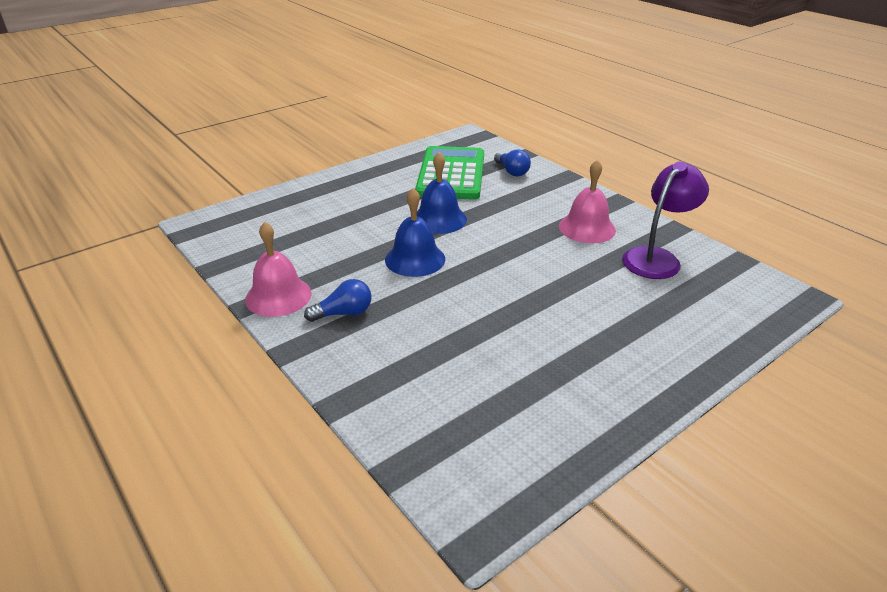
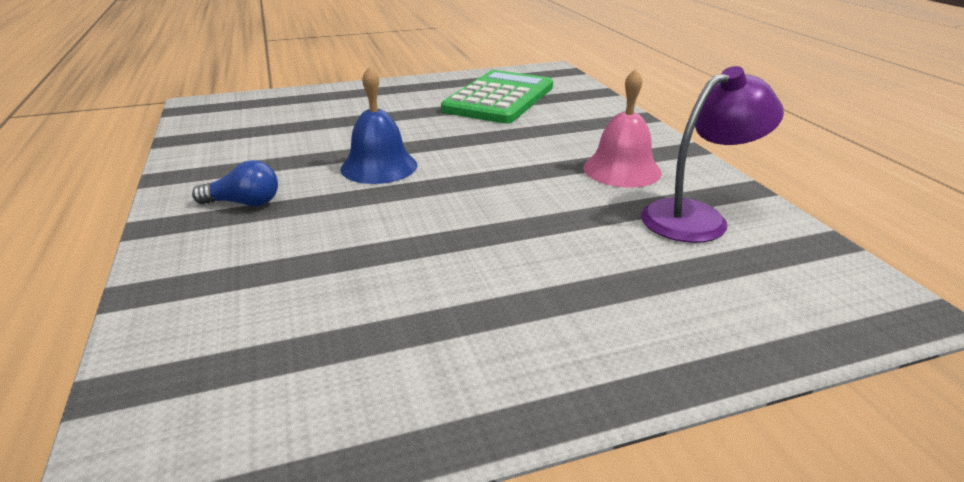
camera: 20 degrees right, 5 degrees down
pink bell [245,222,312,317] -> none
blue bell [417,152,467,234] -> none
blue light bulb [494,149,531,176] -> none

